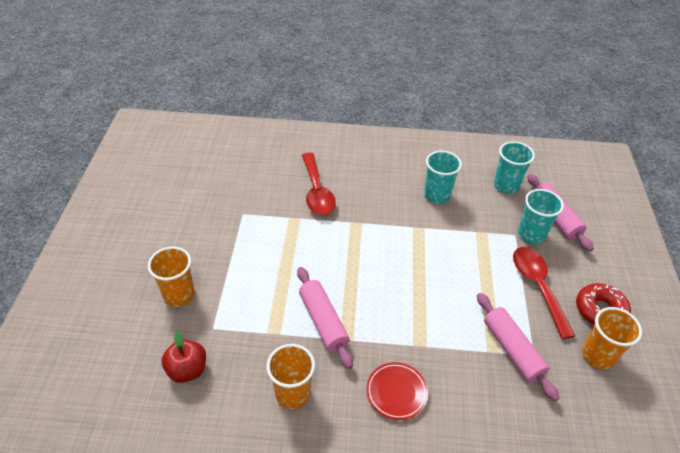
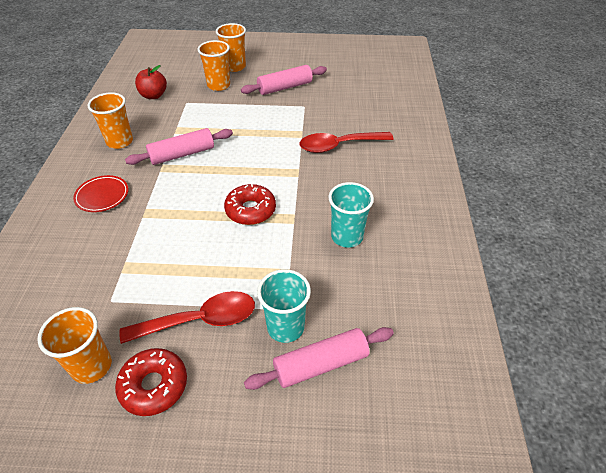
camera: 90 degrees right, 0 degrees up
pink rolling pin [477,293,560,401] -> pink rolling pin moved to [241,65,327,95]
turquoise cup [494,141,535,194] -> none
none -> orange cup [216,23,246,72]
none -> red donut [224,184,276,225]

